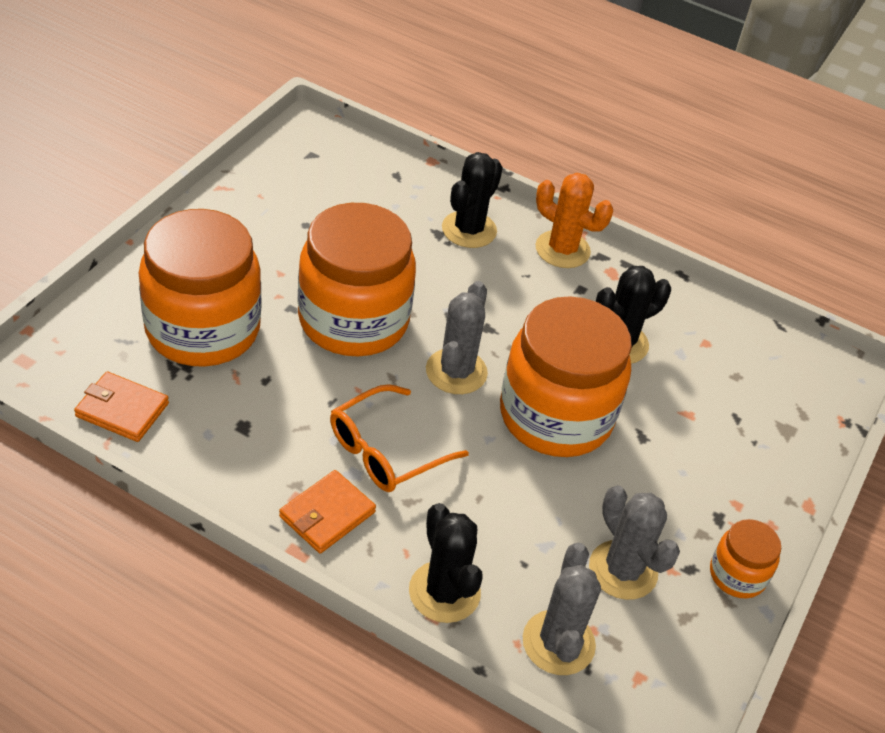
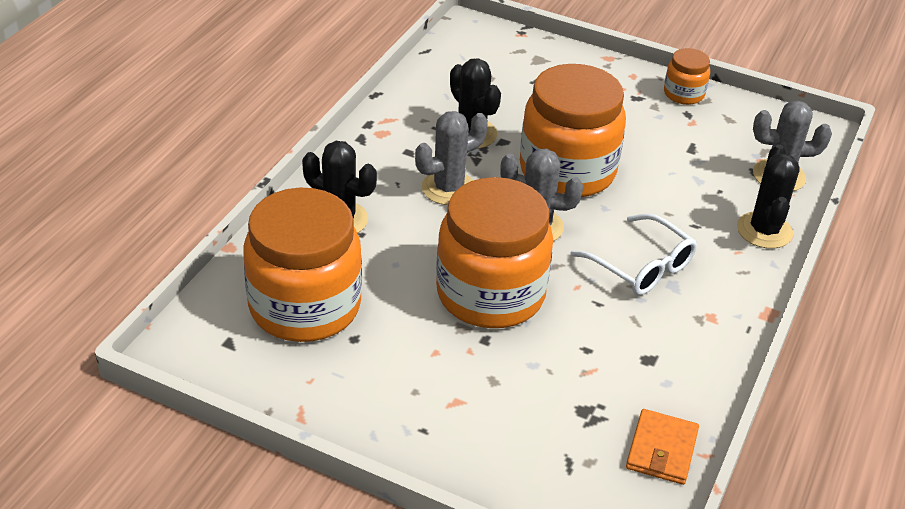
camera: 90 degrees left, 5 degrees down
orange jar [139,209,261,367] -> orange jar moved to [243,188,362,342]
orange wallet [279,470,376,553] -> none
orange glasses [330,384,469,492] -> white glasses [570,213,697,295]
black cactus [409,503,483,623] -> black cactus turned 60 degrees counterclockwise [737,145,800,249]
orange cactus [536,173,613,268] -> none
grey cactus [589,485,680,600] -> grey cactus moved to [415,111,488,205]

